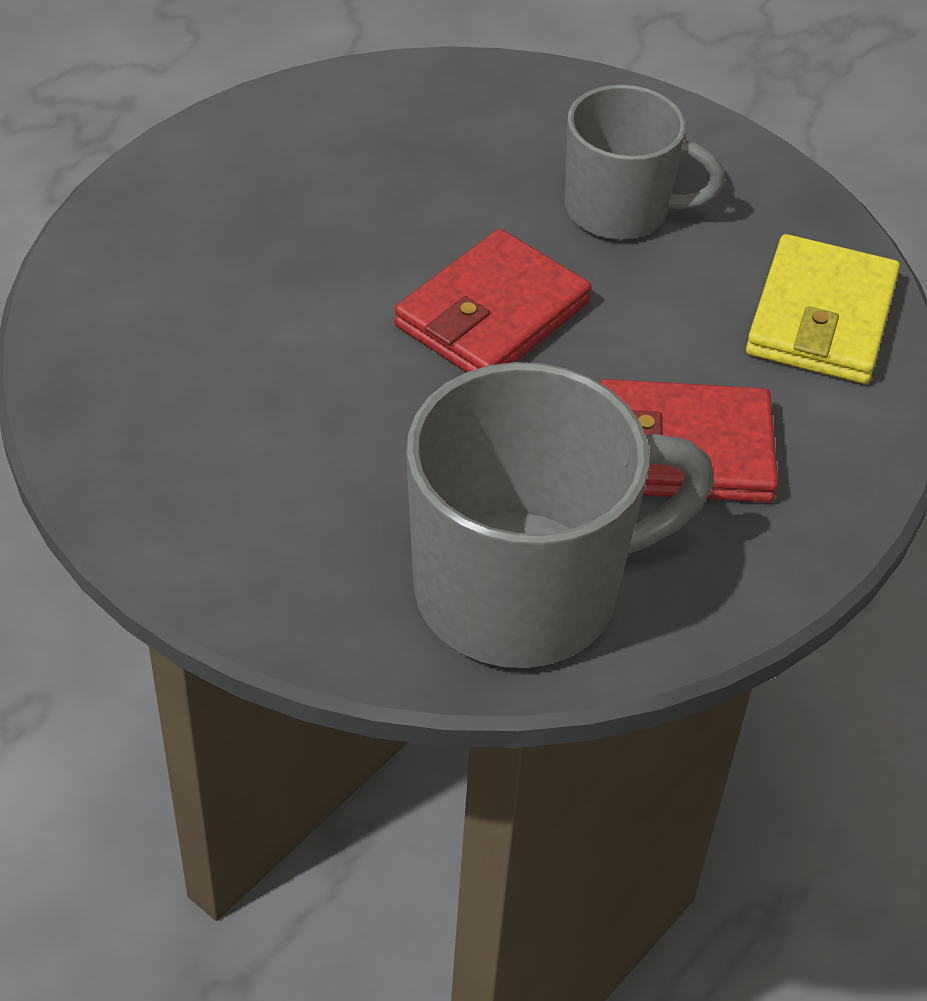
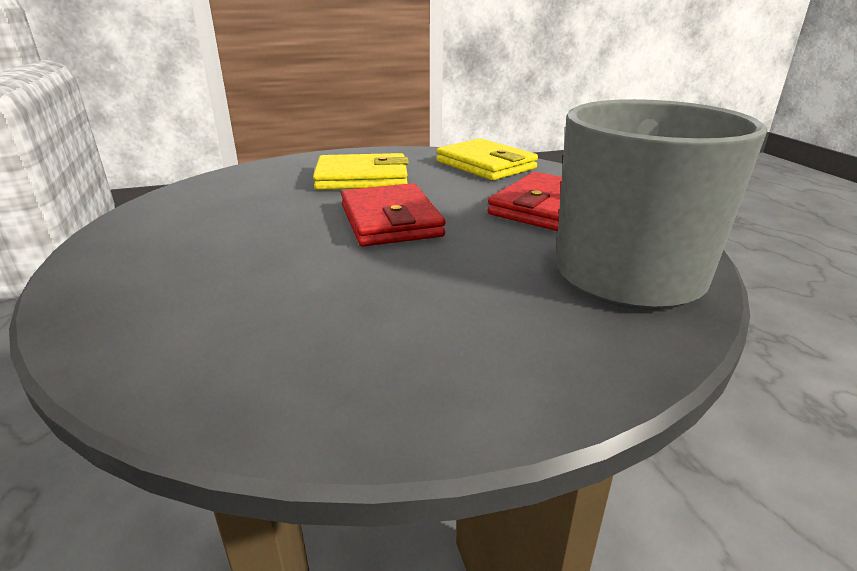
camera: 55 degrees left, 20 degrees down
grey mug [564,85,724,240] -> yellow wallet [313,153,409,190]

